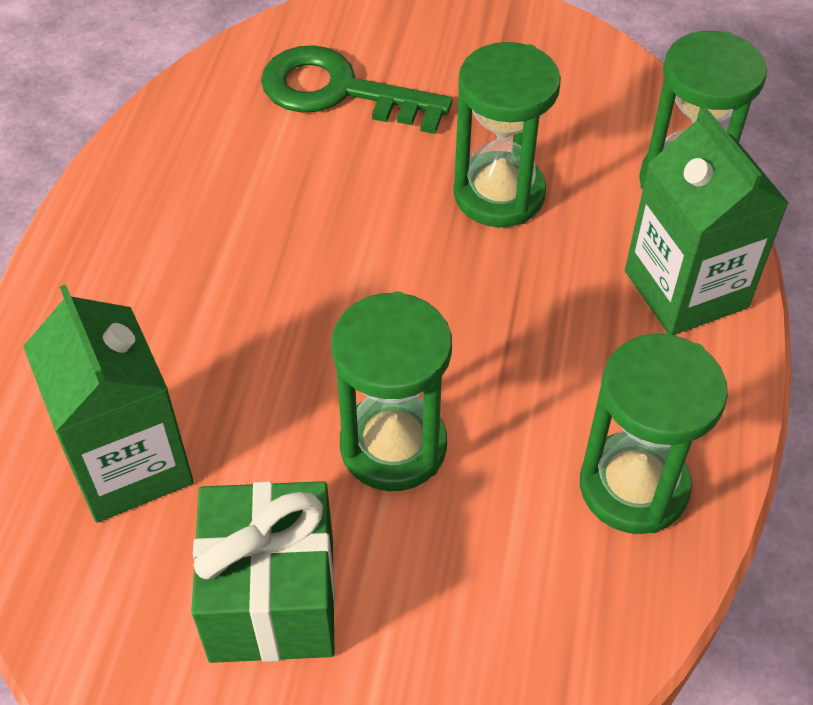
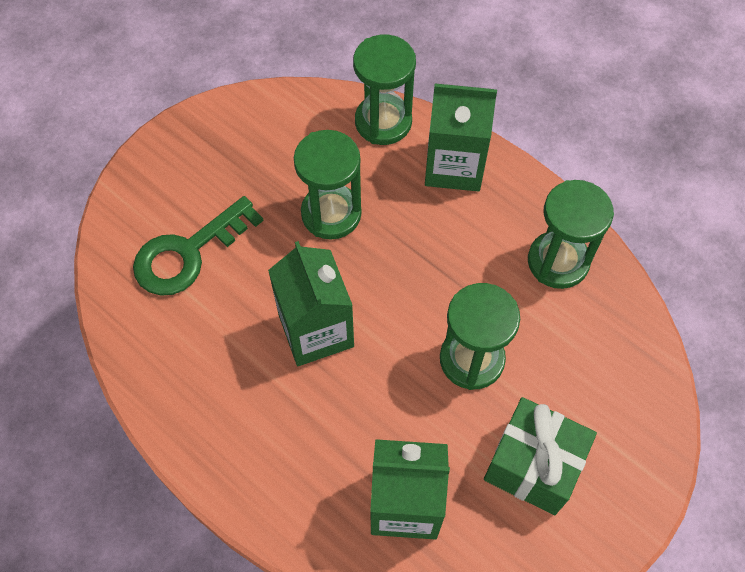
camera: 60 degrees left, 10 degrees up
none -> green carton [268,241,354,366]

